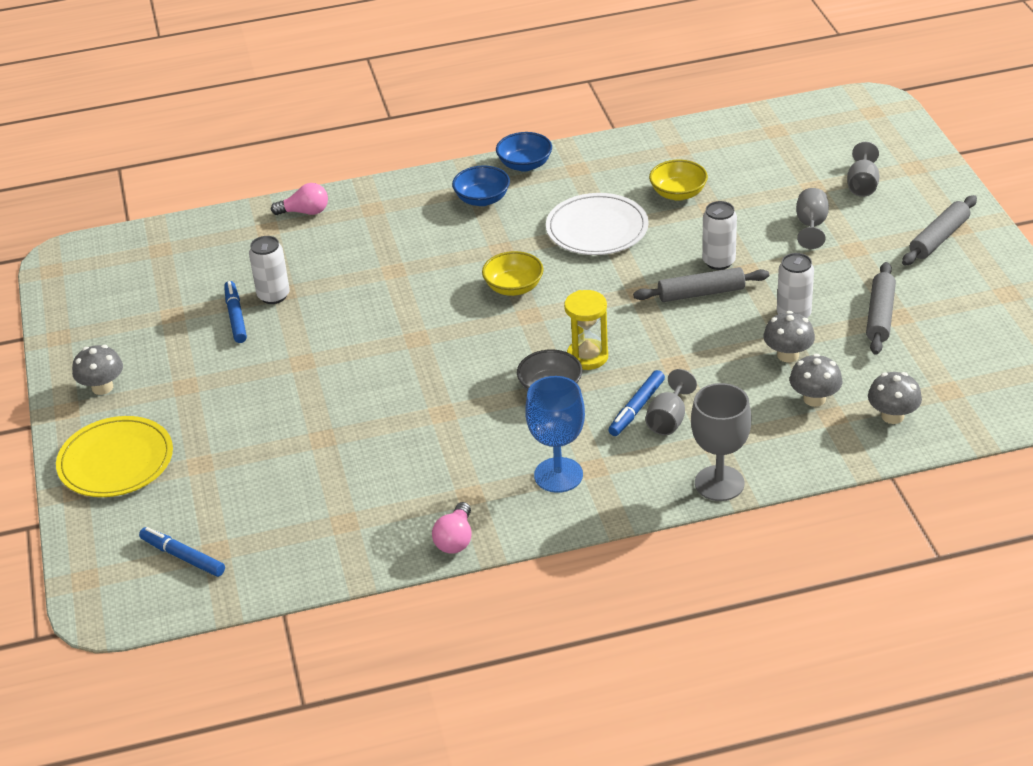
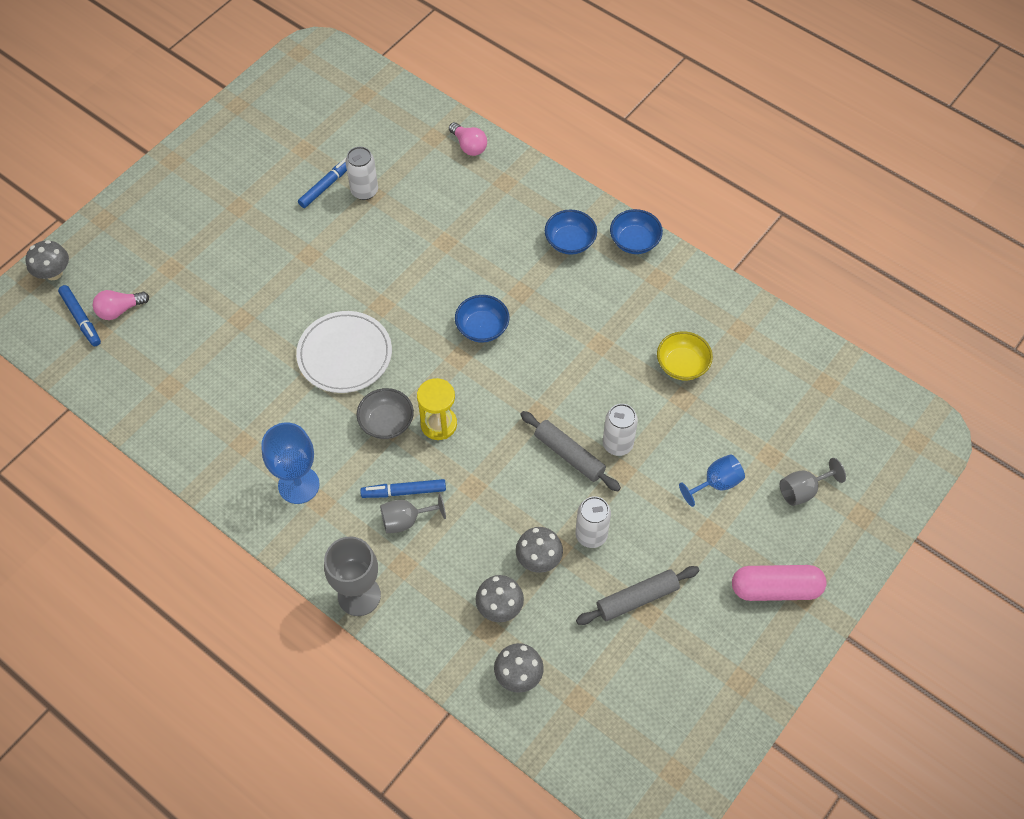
camera: 50 degrees right, 20 degrees up
yellow plate [56,416,173,497] -> none
grey mushroom [72,345,123,395] -> grey mushroom moved to [26,240,69,280]
blue marker [139,527,225,577] -> blue marker turned 150 degrees clockwise [58,285,101,346]
pink light bulb [432,502,472,554] -> pink light bulb moved to [93,290,149,320]
yellow bowl [482,251,544,296] -> blue bowl [455,295,510,343]
white plate [546,193,649,255] -> white plate moved to [296,311,392,393]
grey goblet [796,188,829,249] -> blue goblet [679,454,745,507]
grey rolling pin [902,195,977,265] -> pink capsule [732,565,827,601]

